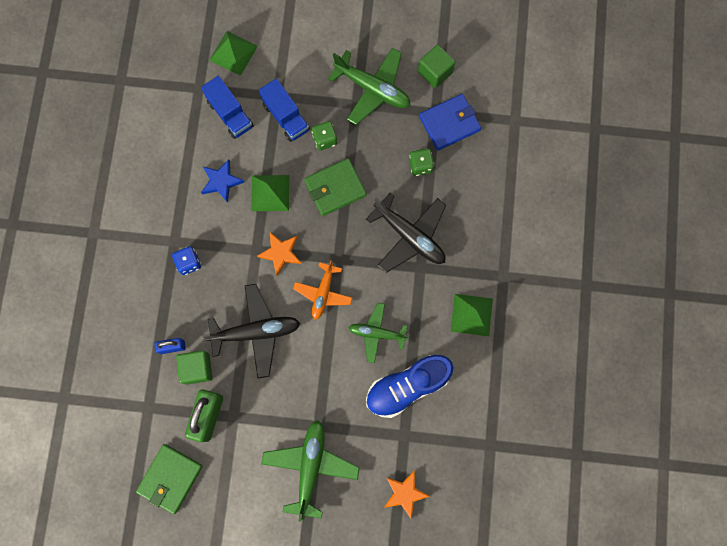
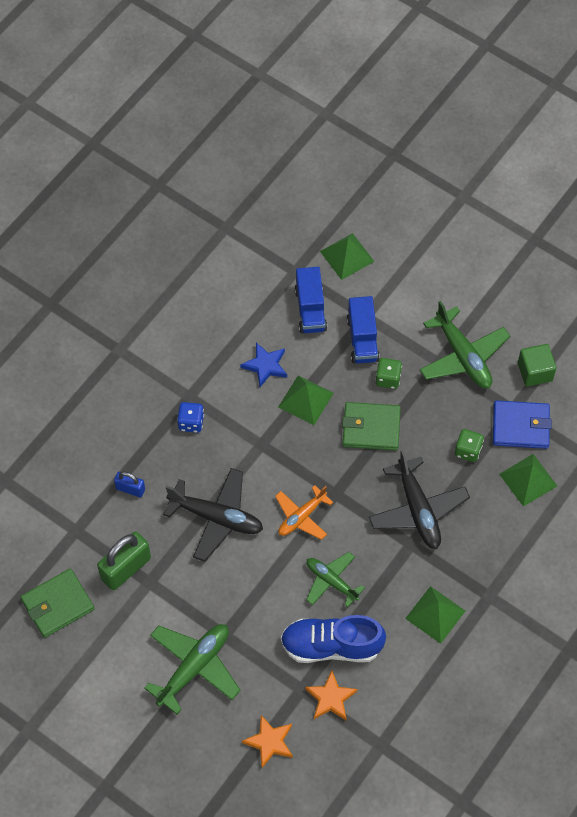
camera: 30 degrees right, 15 degrees down
green cube [176,350,212,385] -> none
orange star [257,232,301,276] -> orange star moved to [305,671,357,720]
none -> green pyramid [499,454,557,507]

